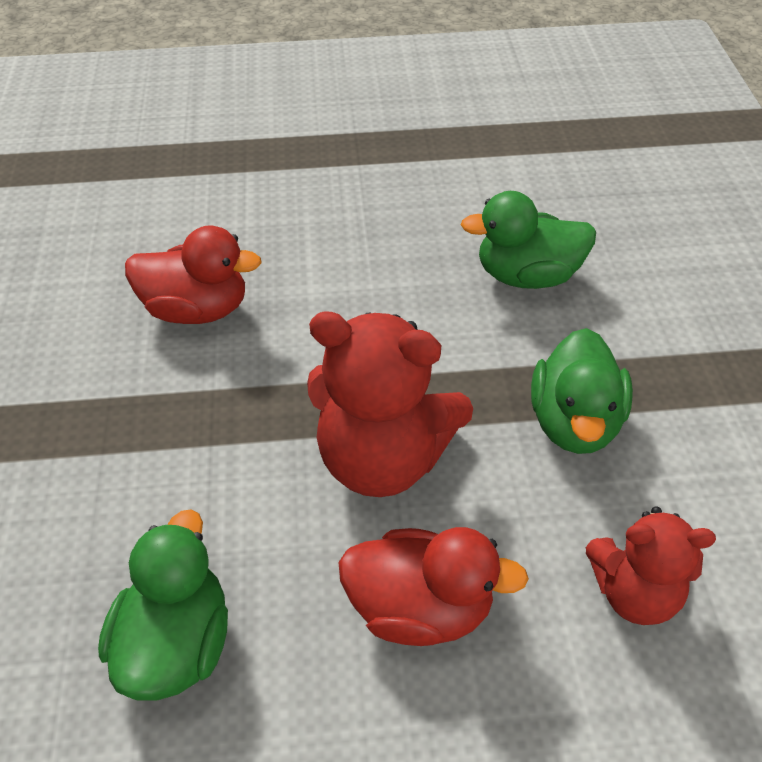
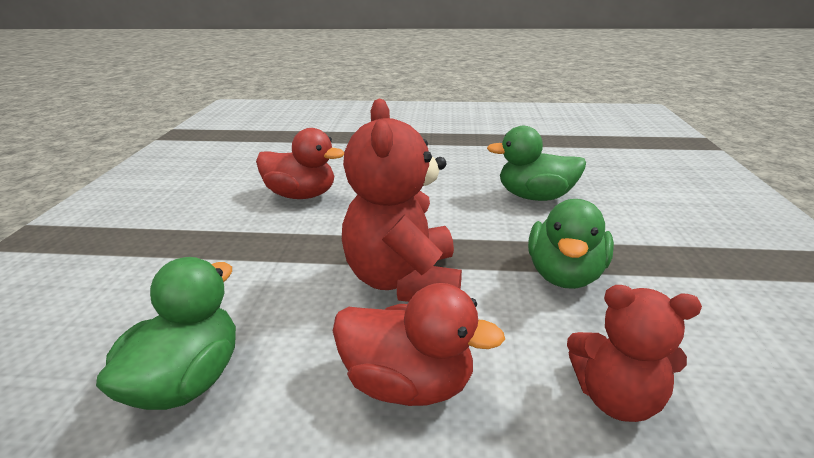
camera: 10 degrees right, 20 degrees down
red teddy bear [307,311,473,497] -> red teddy bear turned 60 degrees clockwise [342,98,462,302]

